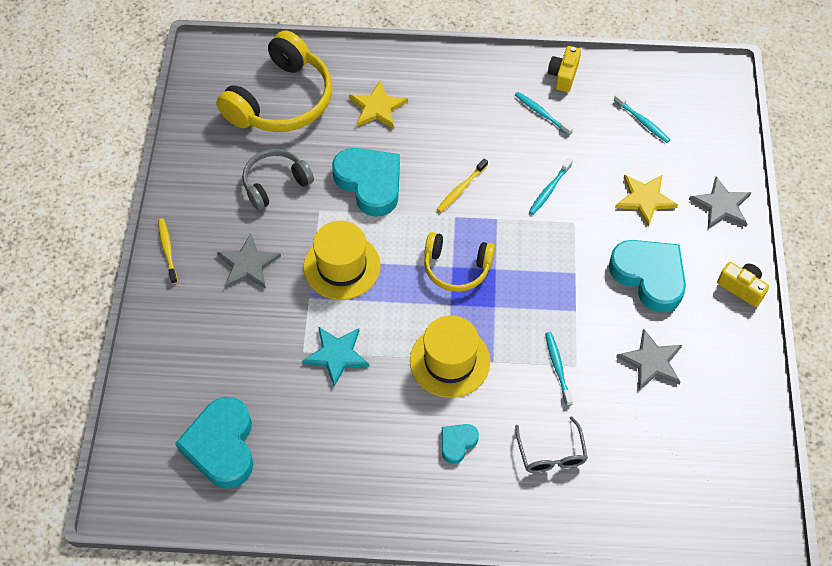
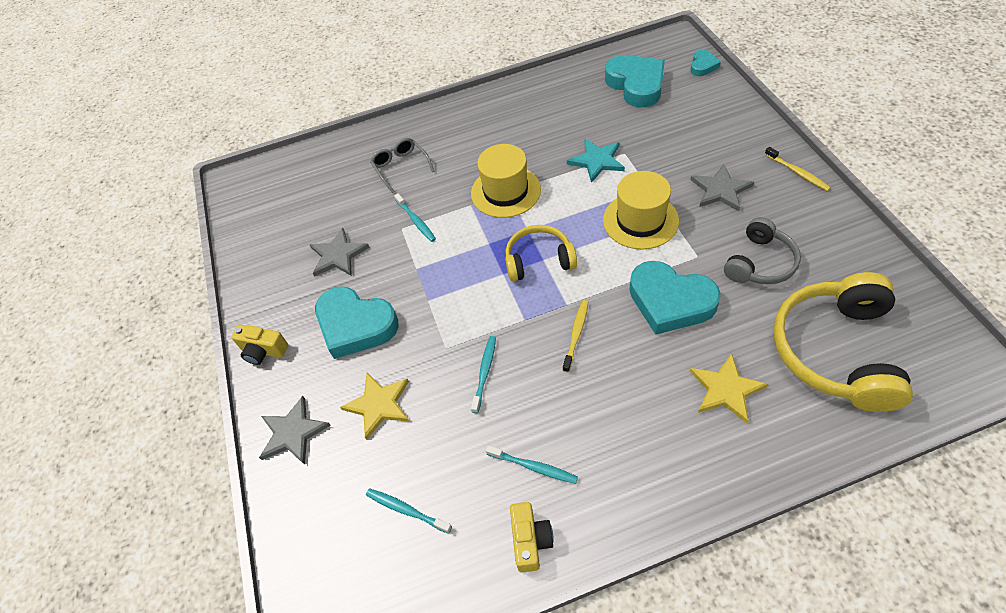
camera: 165 degrees right, 5 degrees down
turquoise heart [442,424,479,464] -> turquoise heart moved to [690,50,721,76]

